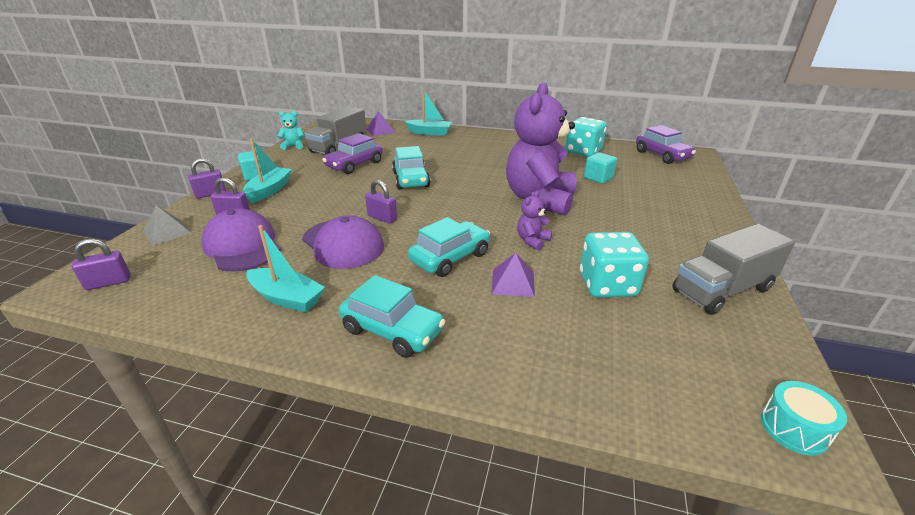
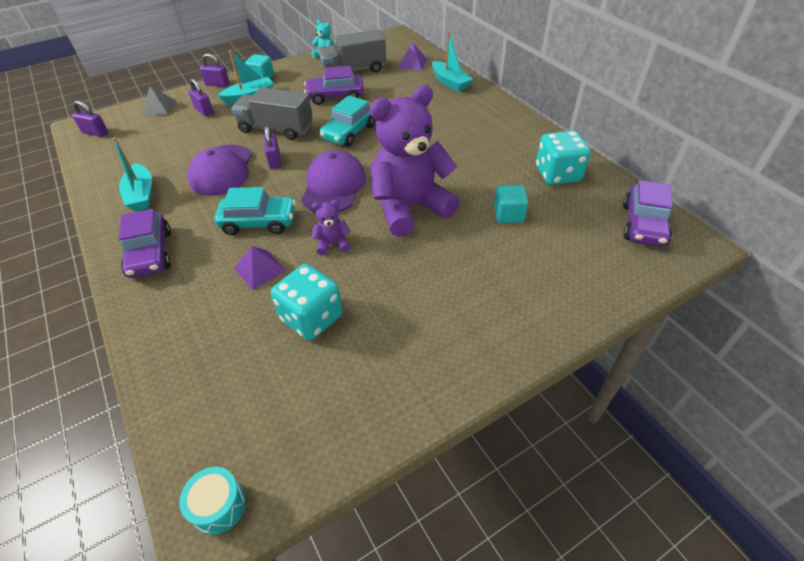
camera: 45 degrees right, 15 degrees up
purple cap [202,208,281,271] -> purple cap moved to [301,150,366,213]
turquoise car [339,275,446,358] -> purple car [118,209,171,278]
grey truck [672,224,795,315] -> grey truck moved to [231,87,313,140]

